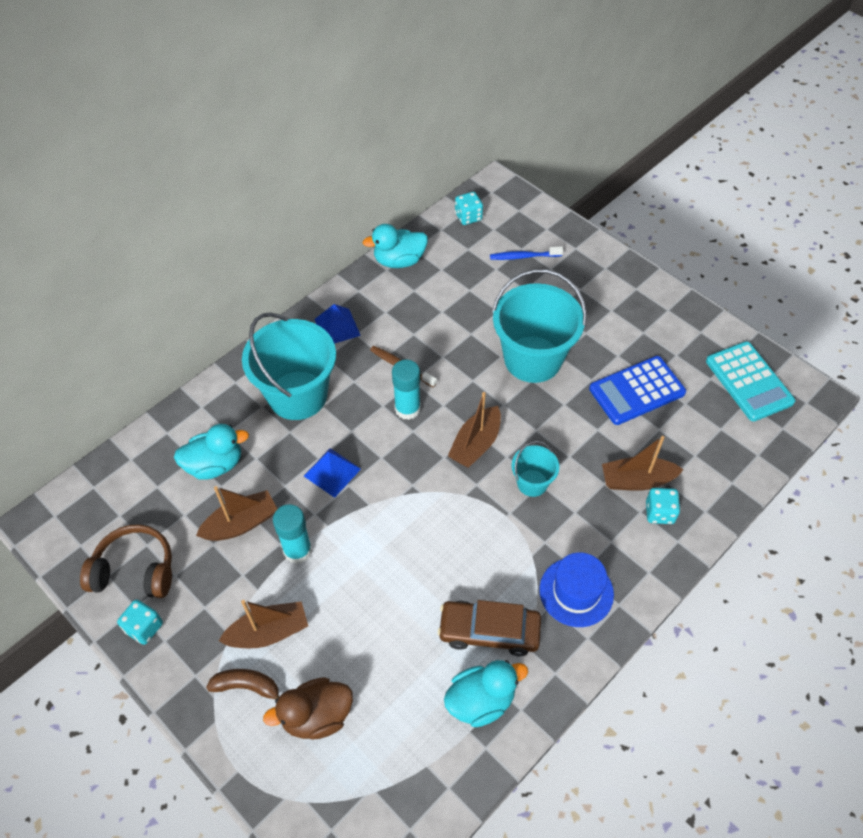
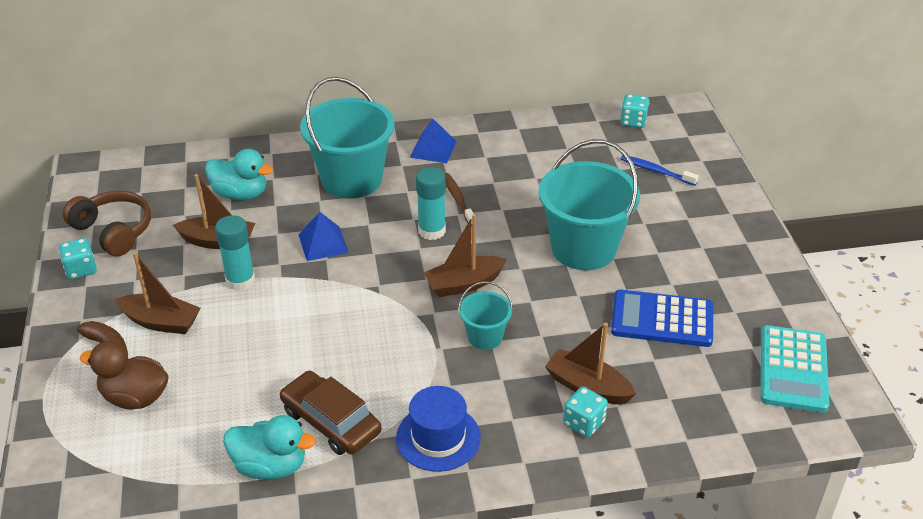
camera: 35 degrees right, 15 degrees down
turquoise duck [363,224,428,268] -> none

